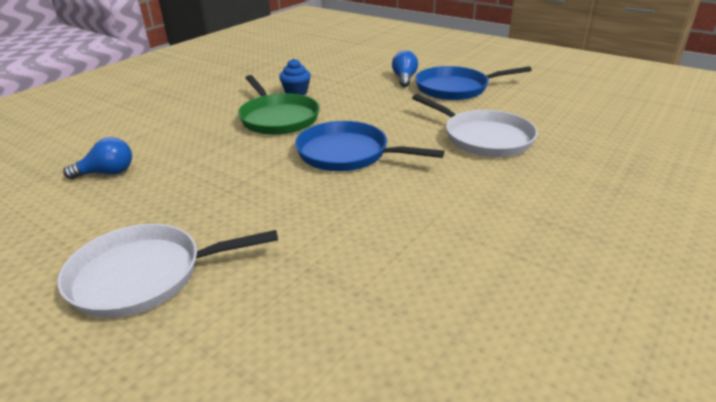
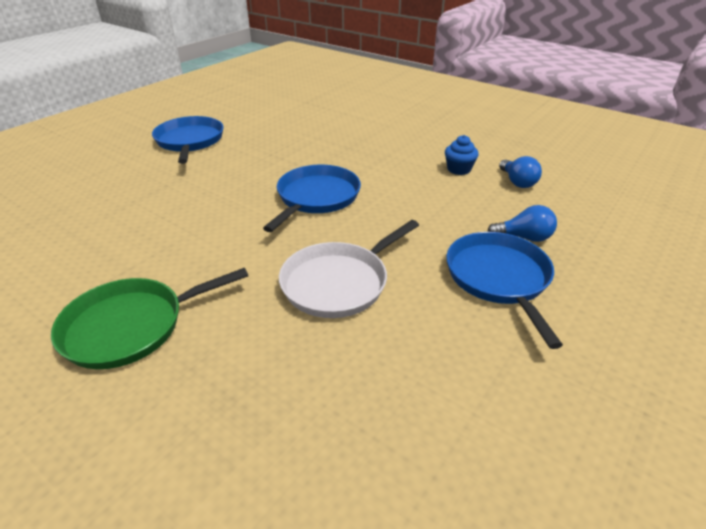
camera: 90 degrees right, 5 degrees up
white pan [57,224,278,318] -> blue pan [152,116,224,164]
blue light bulb [63,137,132,179] -> blue light bulb moved to [499,156,542,188]
green pan [238,75,320,135] -> green pan moved to [51,268,248,369]

